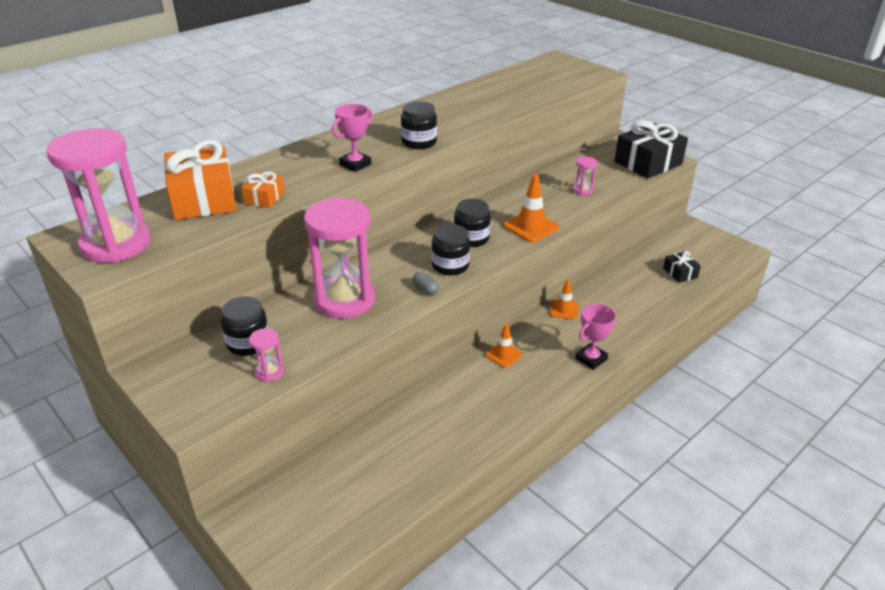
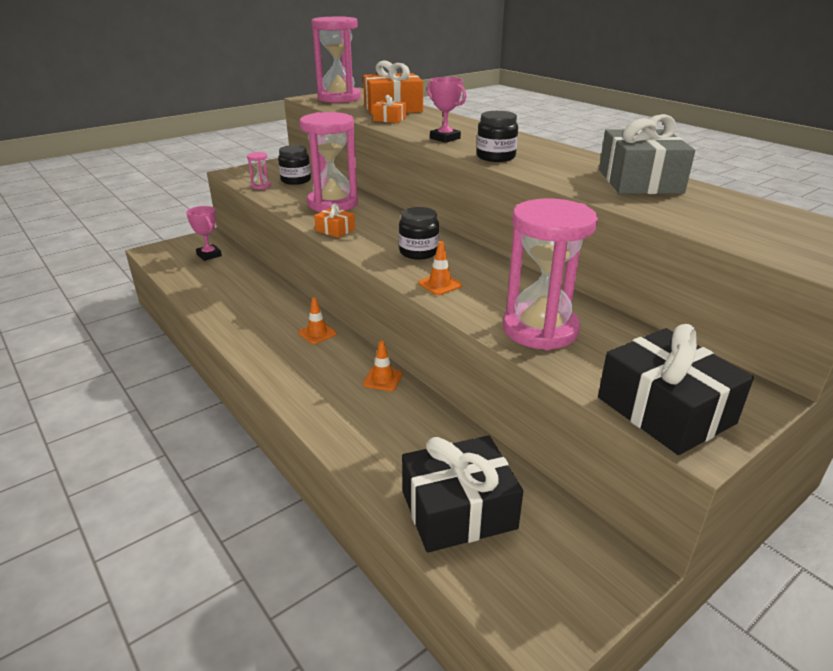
camera: 95 degrees right, 5 degrees down
grey capsule [413,272,439,295] -> orange gift [314,203,355,238]
black jar [432,224,470,275] -> none
orange traffic cone [503,174,559,242] -> orange traffic cone [418,241,462,295], size x0.64
pink hourglass [573,157,597,196] -> pink hourglass [503,198,598,350], size x2.44
pink trophy [575,304,616,370] -> pink trophy moved to [186,206,222,261]
black gift [663,251,701,283] -> black gift [402,436,523,553], size x2.06
none -> grey gift [599,114,695,194]

